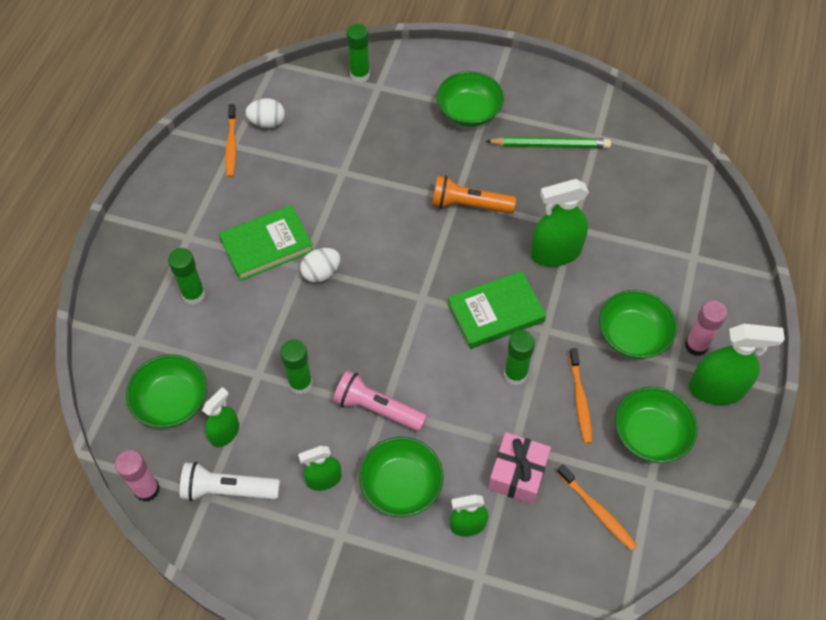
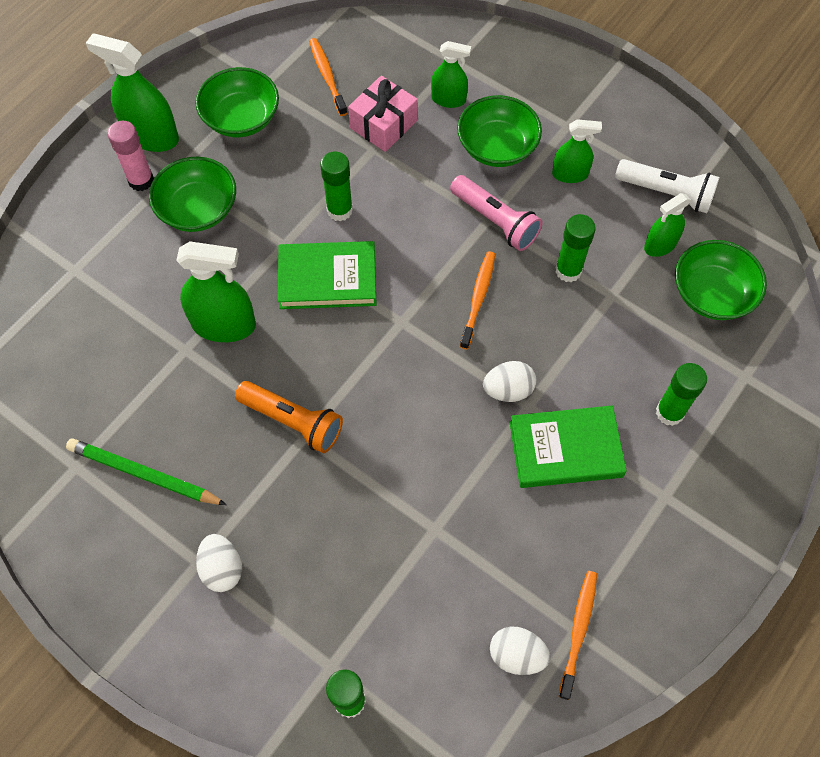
camera: 160 degrees left, 5 degrees up
pink glue stick [115,450,160,502] -> none
green bowl [437,71,504,127] -> white egg [196,534,242,592]
orange toothbrush [569,348,592,444] -> orange toothbrush moved to [460,251,495,349]

